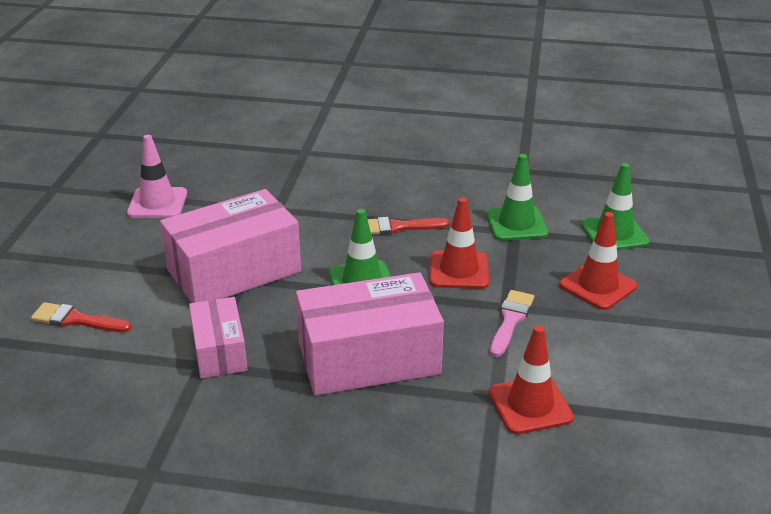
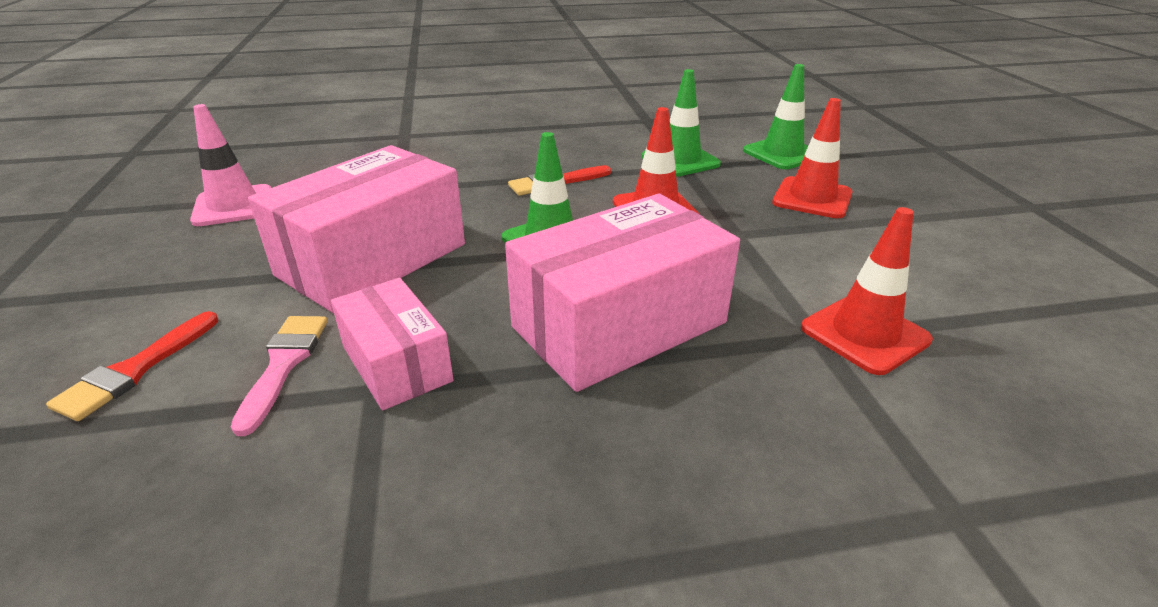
camera: 20 degrees left, 0 degrees up
red brush [31,302,132,332] -> red brush turned 60 degrees counterclockwise [46,311,218,421]
pink brush [490,290,534,357] -> pink brush moved to [231,316,328,436]

